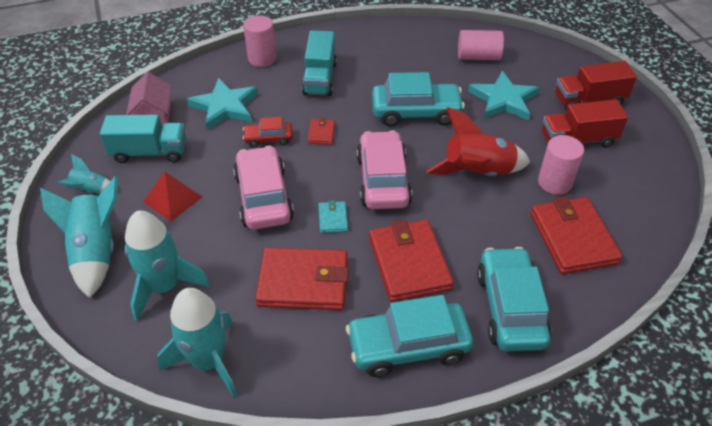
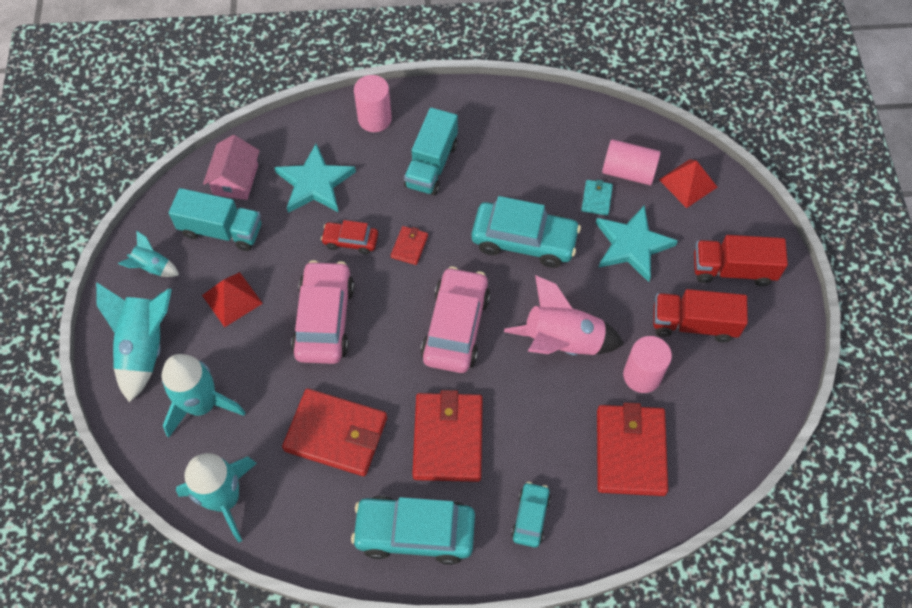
camera: 15 degrees right, 15 degrees up
turquoise wallet [318,200,348,233] -> turquoise wallet moved to [581,180,613,216]
red rocket [426,107,530,176] -> pink rocket [504,275,624,355]
turquoise car [477,247,552,351] -> turquoise car [511,482,551,548], size x0.53
none -> red pyramid [659,159,717,208]

